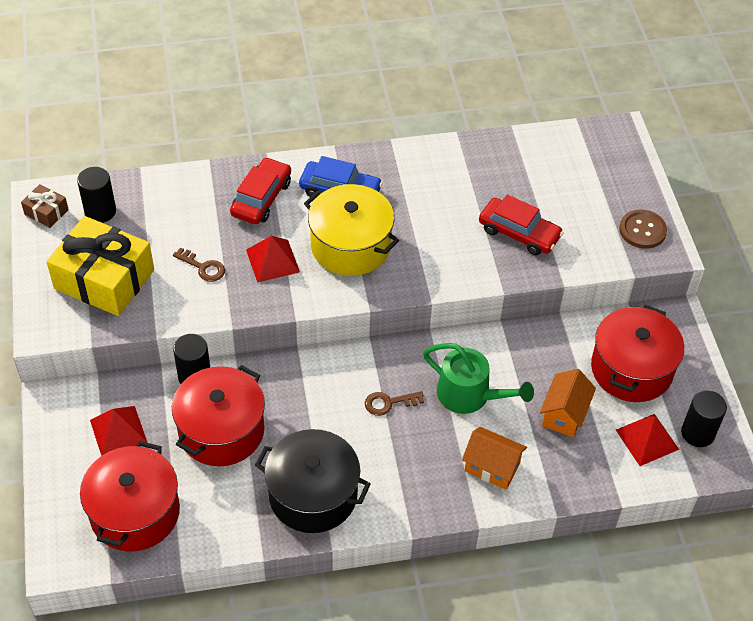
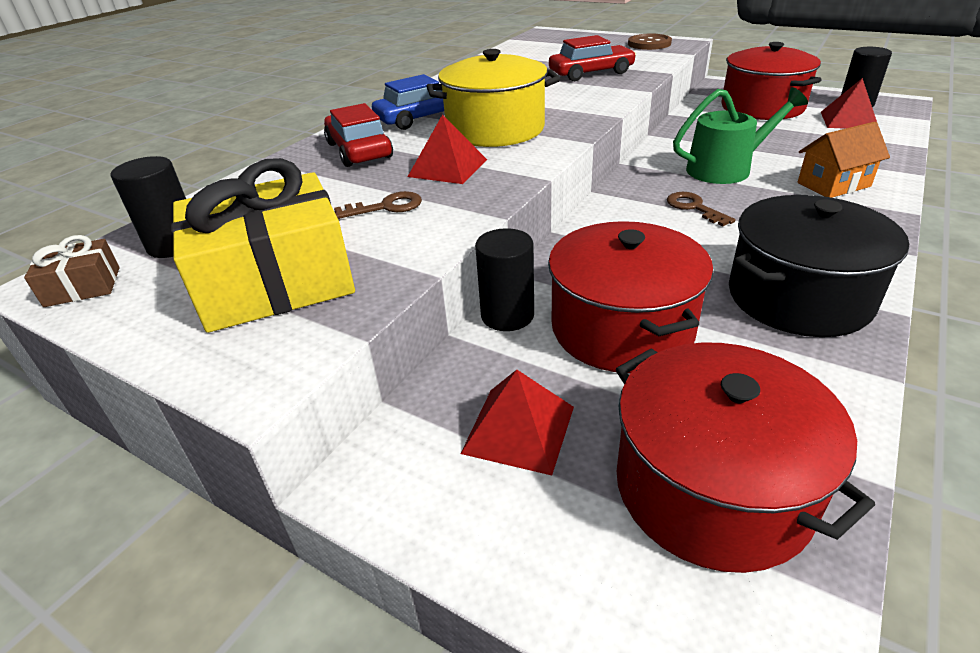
camera: 45 degrees left, 15 degrees down
brown key [365,391,424,416] -> brown key turned 120 degrees clockwise [667,192,736,227]
orange house [540,369,596,437] -> none

